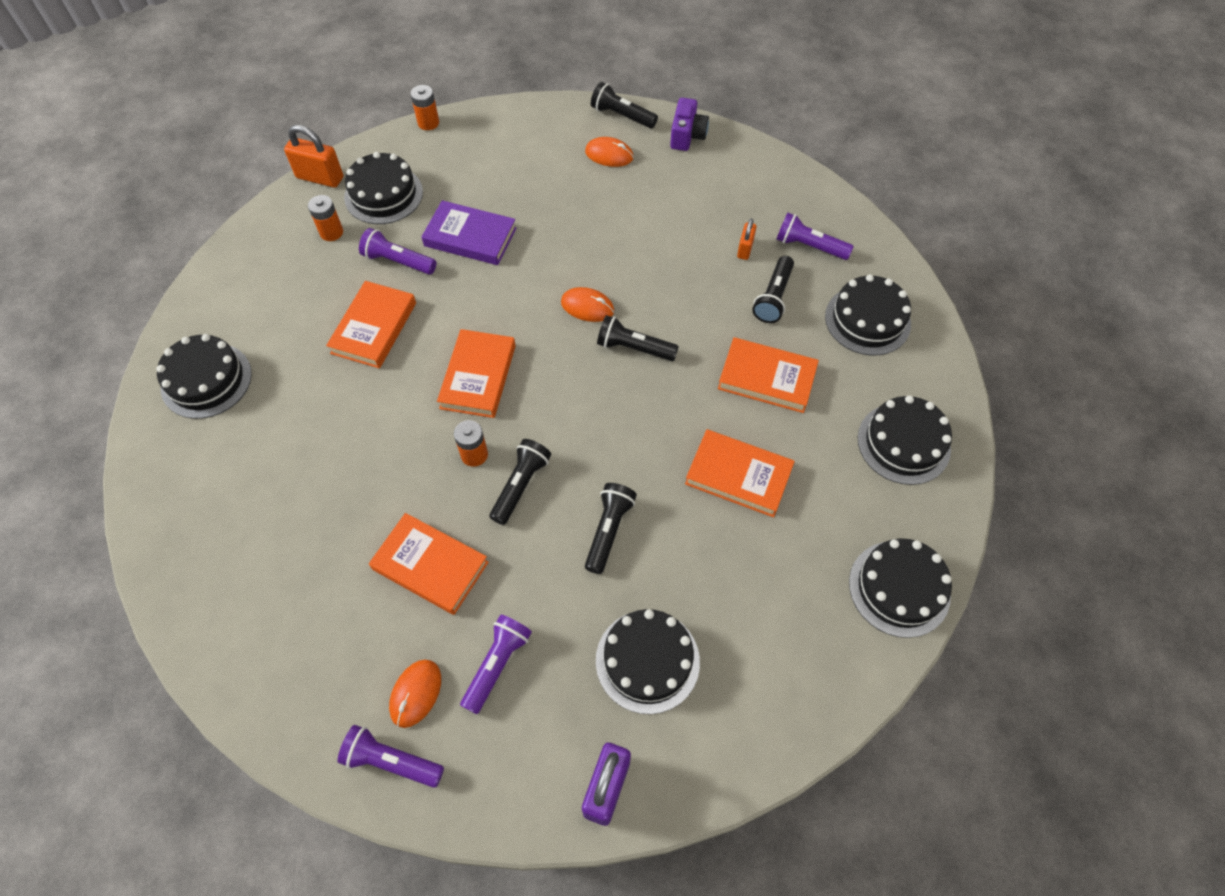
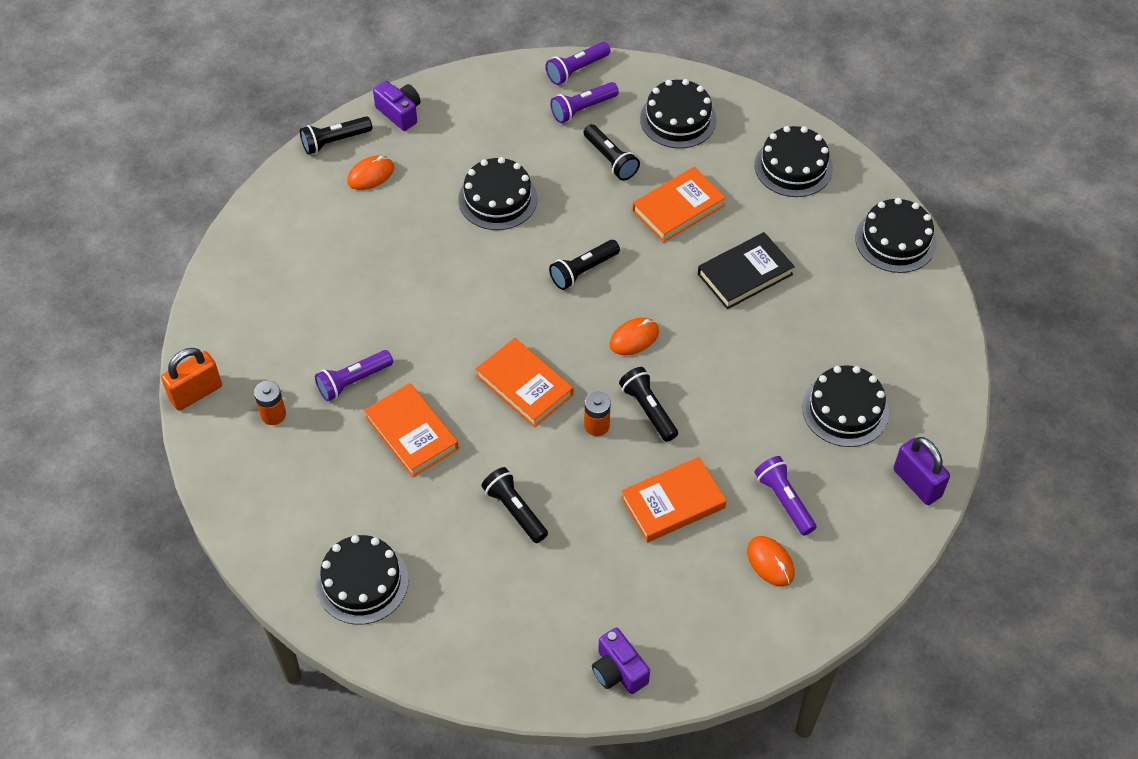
camera: 55 degrees left, 5 degrees down
purple flashlight [338,725,444,788] -> purple flashlight moved to [546,42,610,85]
black cake [344,152,423,224] -> black cake moved to [458,157,537,230]
orange battery [410,85,439,130] -> none
purple book [422,200,517,265] -> none
orange mouse [561,287,614,322] -> orange mouse moved to [610,317,659,355]
black flashlight [585,483,637,574] -> black flashlight moved to [481,467,548,543]
orange book [685,429,795,517] -> black book [698,232,795,309]
orange padlock [737,218,757,260] -> none
none -> purple camera [592,628,650,694]

